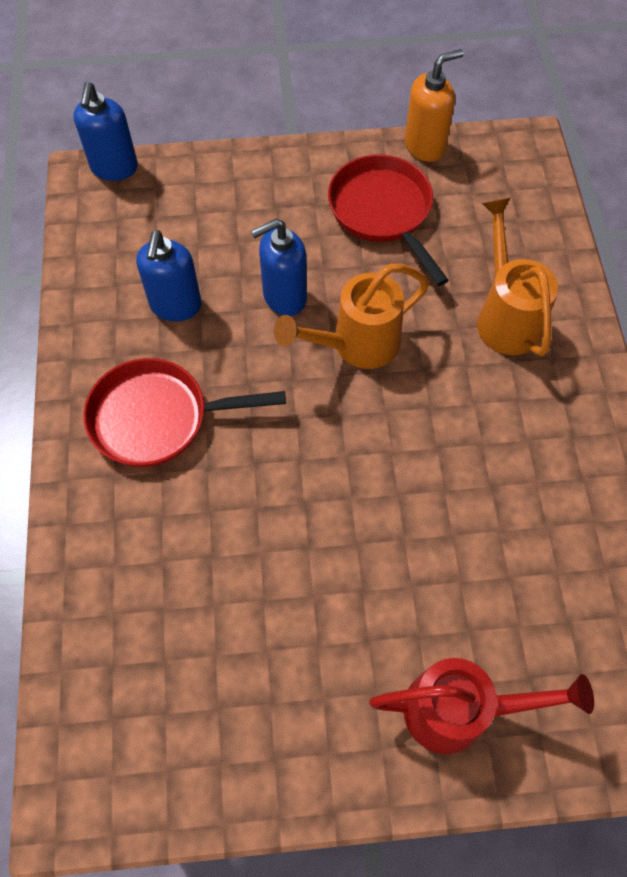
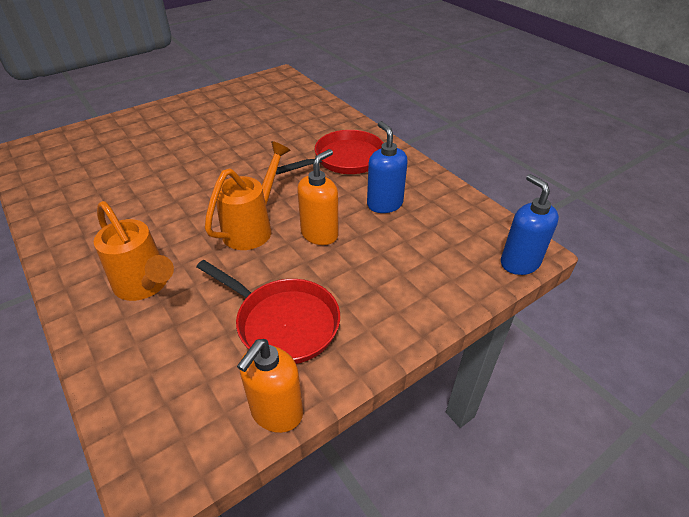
camera: 150 degrees right, 20 degrees down
blue soap dispenser [251,219,307,316] -> orange soap dispenser [297,149,339,245]
red watering can [369,658,594,754] -> none

